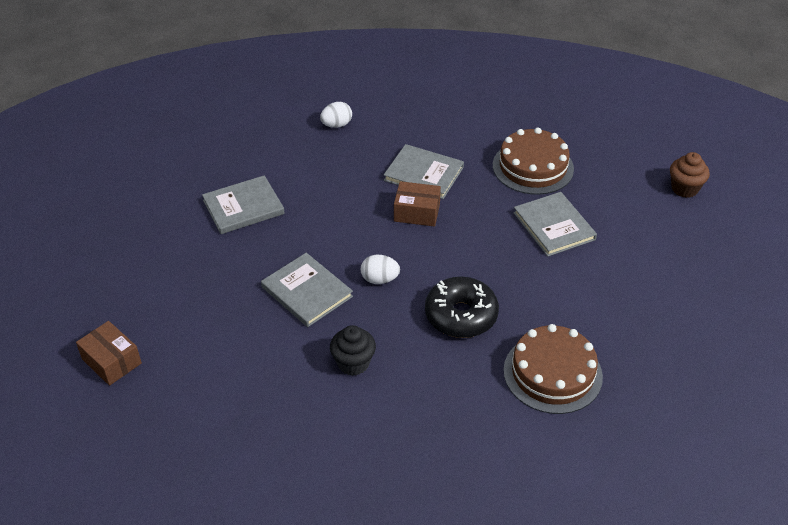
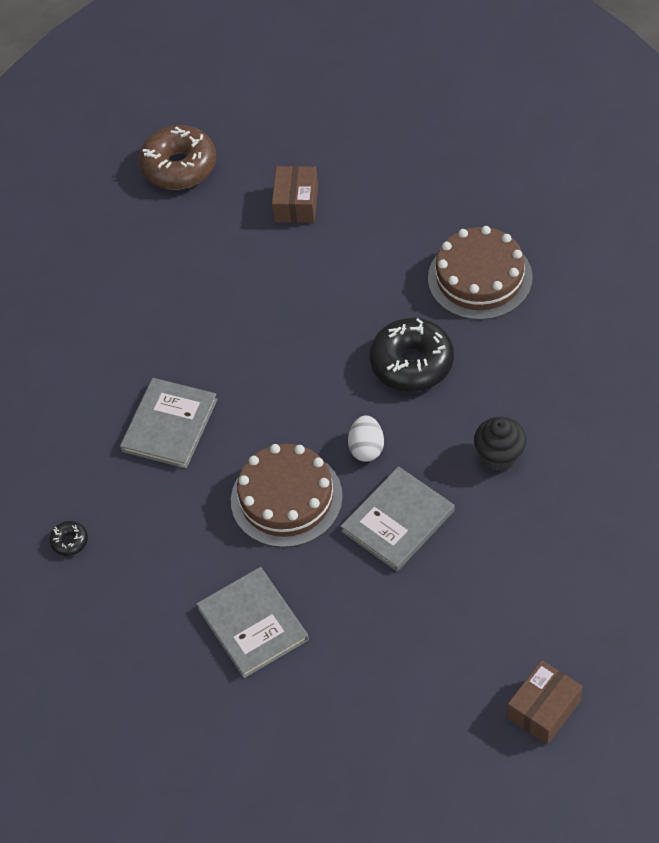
camera: 90 degrees left, 10 degrees up
white egg [320,102,352,128] -> black donut [49,521,88,556]
brown box [394,181,441,227] -> brown box moved to [272,166,318,223]
brown cake [493,128,574,195] -> brown cake moved to [231,444,343,548]
grey book [513,192,597,257] -> none
brown cupcake [670,152,710,198] -> brown donut [139,125,216,190]

